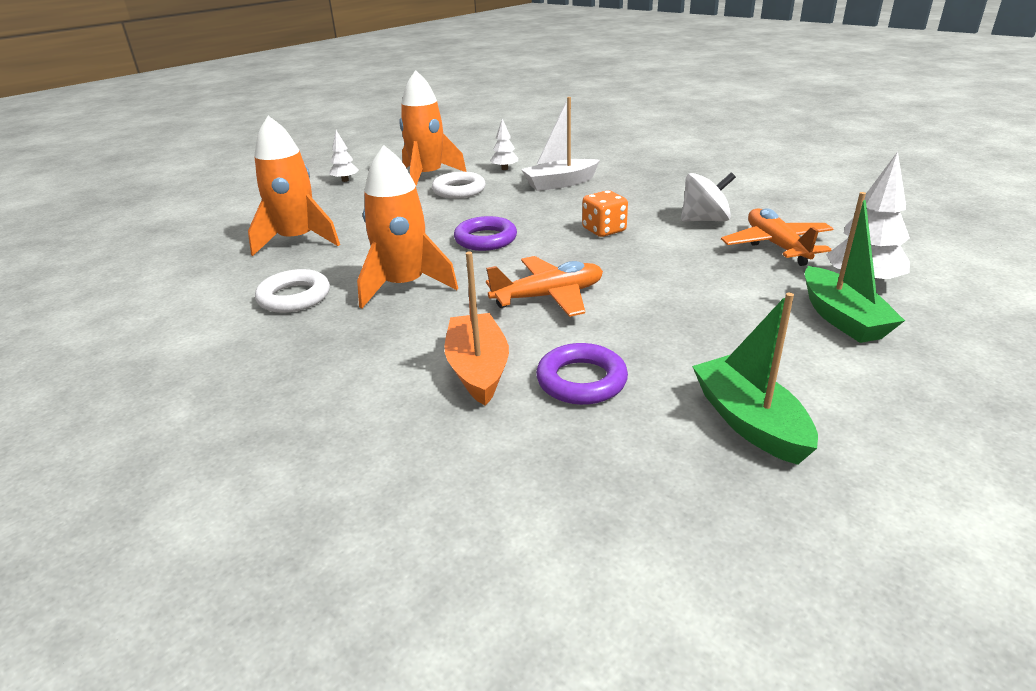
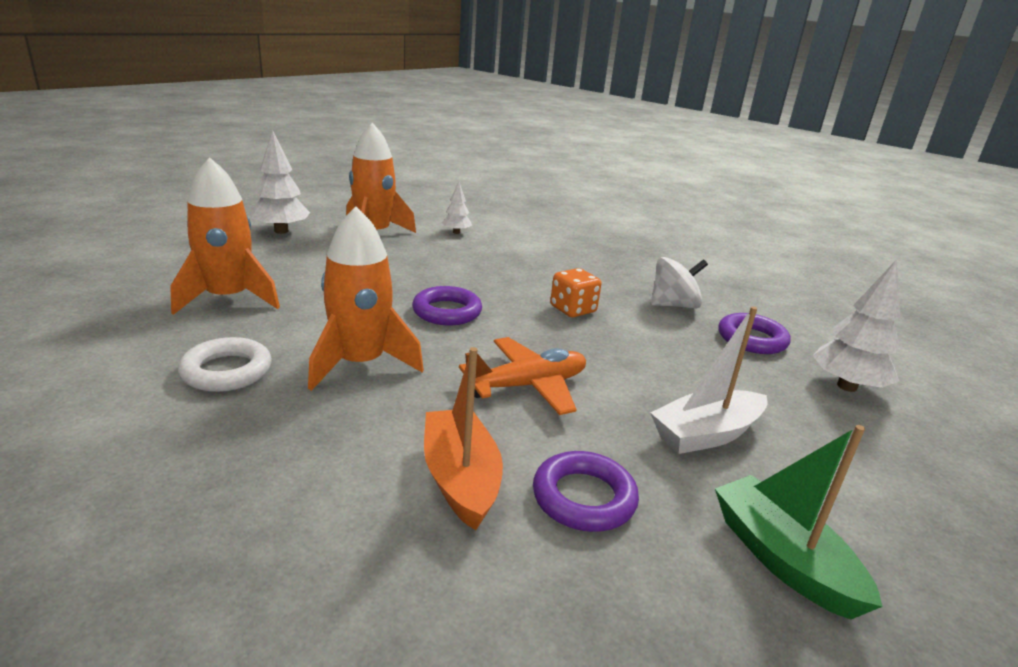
camera: 10 degrees left, 5 degrees down
white tree [329,130,359,182] -> white tree [250,130,310,234], size x1.77
white ring [432,172,485,199] -> none
white boat [521,97,600,191] -> white boat moved to [650,306,768,454]
orange plane [721,208,834,266] -> purple ring [718,313,790,354]
green boat [805,192,905,343] -> none

